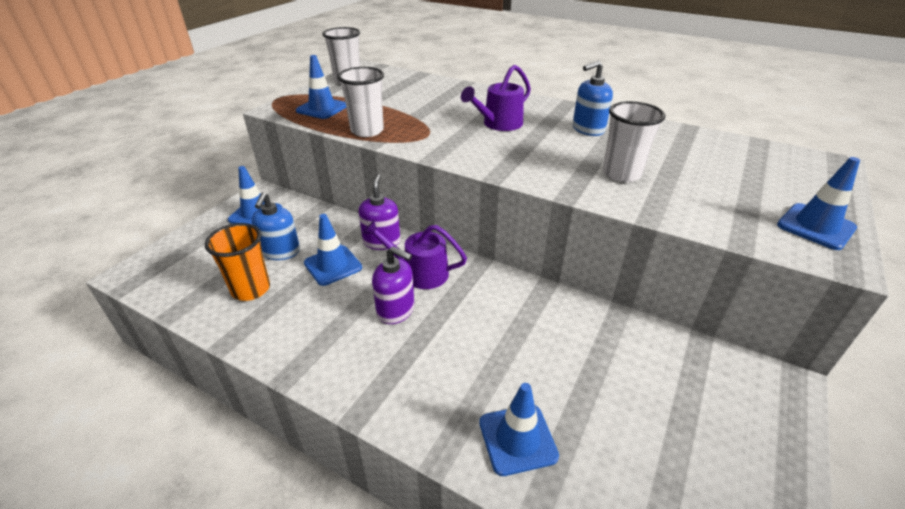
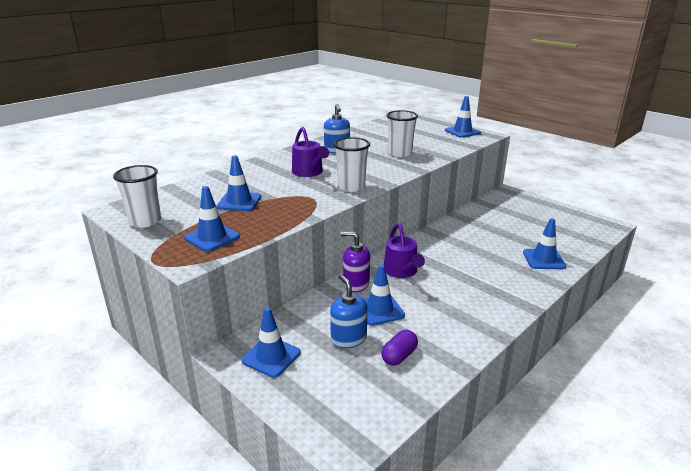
camera: 75 degrees left, 10 degrees down
orange cup [205,223,270,301] -> purple capsule [381,330,418,366]
blue soap dispenser [252,192,300,260] -> blue soap dispenser turned 135 degrees counterclockwise [330,274,368,348]
white cup [337,67,384,137] -> white cup moved to [334,137,370,192]
purple watering can [363,220,467,289] -> purple watering can turned 45 degrees counterclockwise [384,223,425,278]
purple soap dispenser [372,246,414,324] -> none
none -> blue traffic cone [217,155,261,211]

